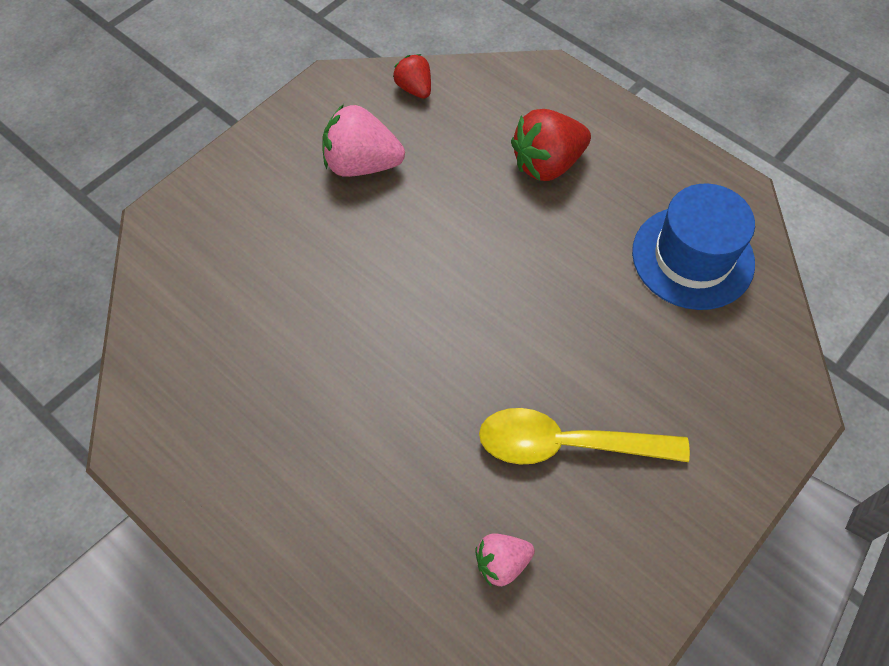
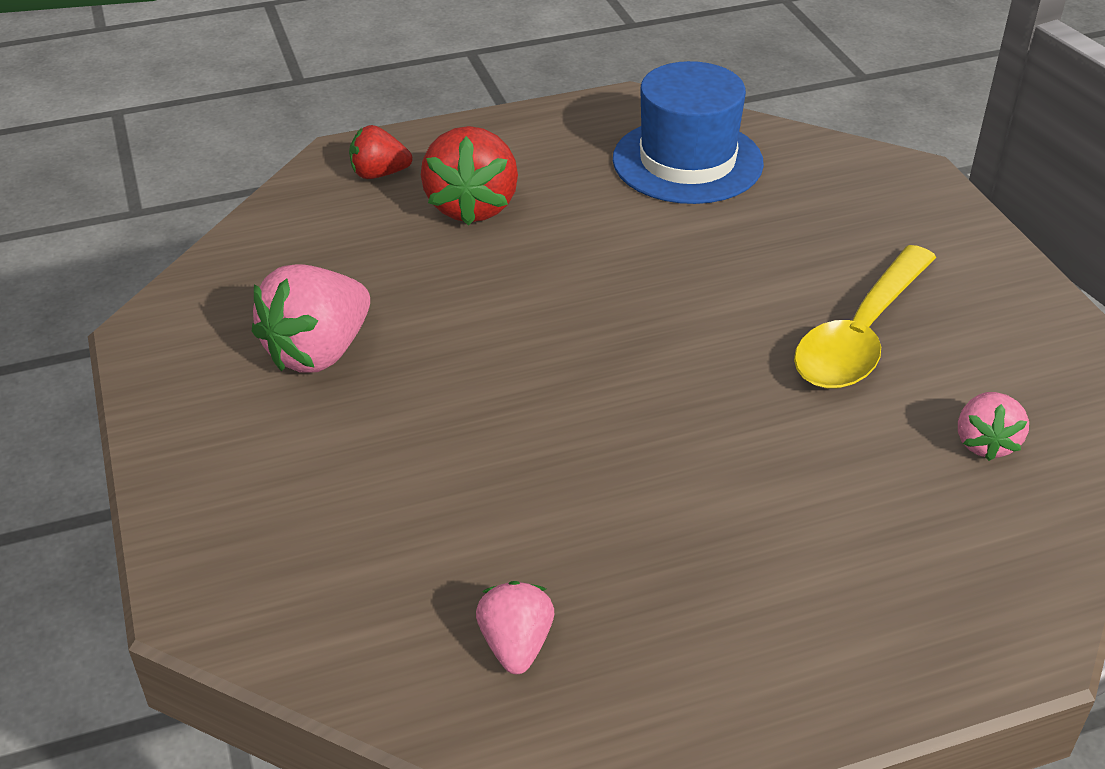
camera: 60 degrees left, 20 degrees down
red strawberry [393,54,431,99] -> red strawberry moved to [349,125,412,179]
none -> pink strawberry [476,581,554,674]

